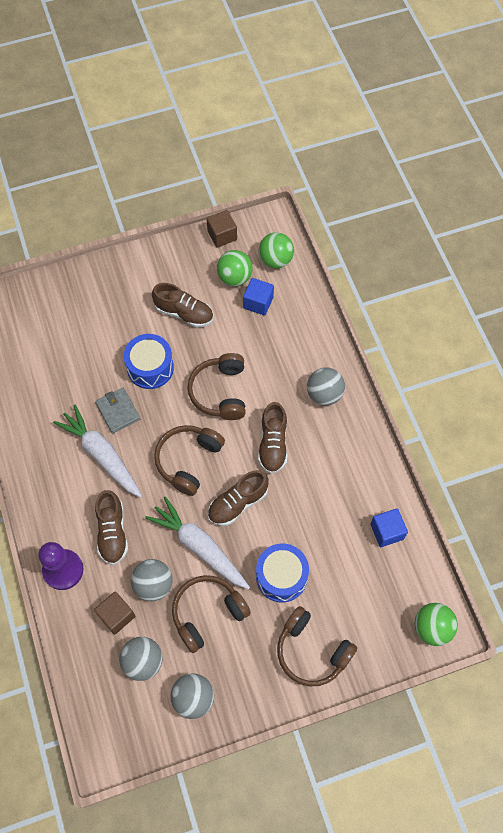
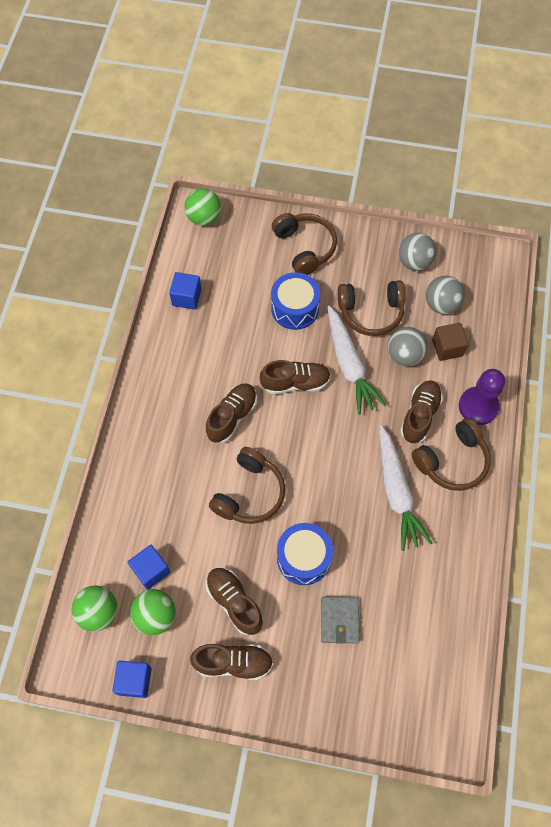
camera: 150 degrees left, 0 degrees up
grey wallet [95,388,140,433] -> grey wallet moved to [321,597,360,644]
brown headphones [154,425,225,496] -> brown headphones moved to [412,418,491,491]
brown cube [207,210,237,248] -> blue cube [112,660,152,698]
grey ball [307,368,345,405] -> none
none -> brown shoe [190,644,273,680]

